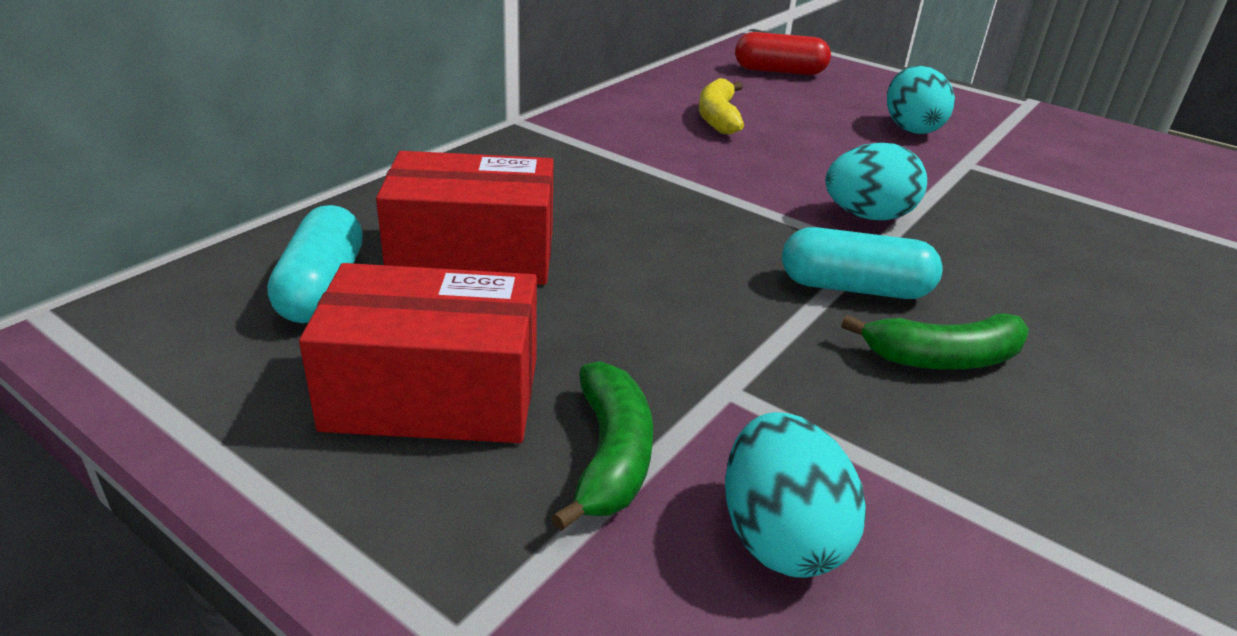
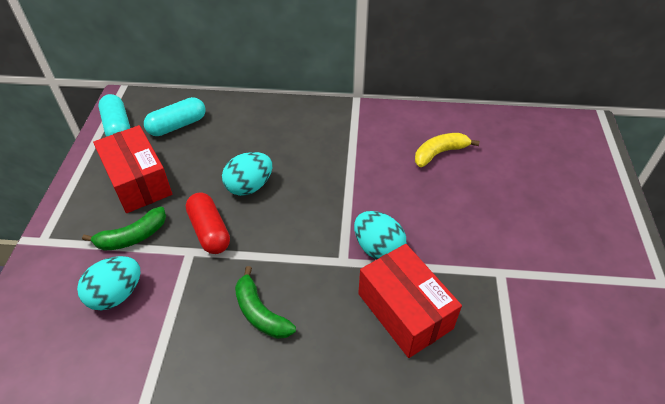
camera: 60 degrees right, 15 degrees up
red box [376,151,554,285] -> red box moved to [358,244,462,358]
red capsule [735,32,831,75] -> red capsule moved to [186,193,230,254]
turquoise capsule [782,227,943,299] -> turquoise capsule moved to [98,94,130,137]
turquoise egg [887,66,955,134] -> turquoise egg moved to [222,152,272,196]

